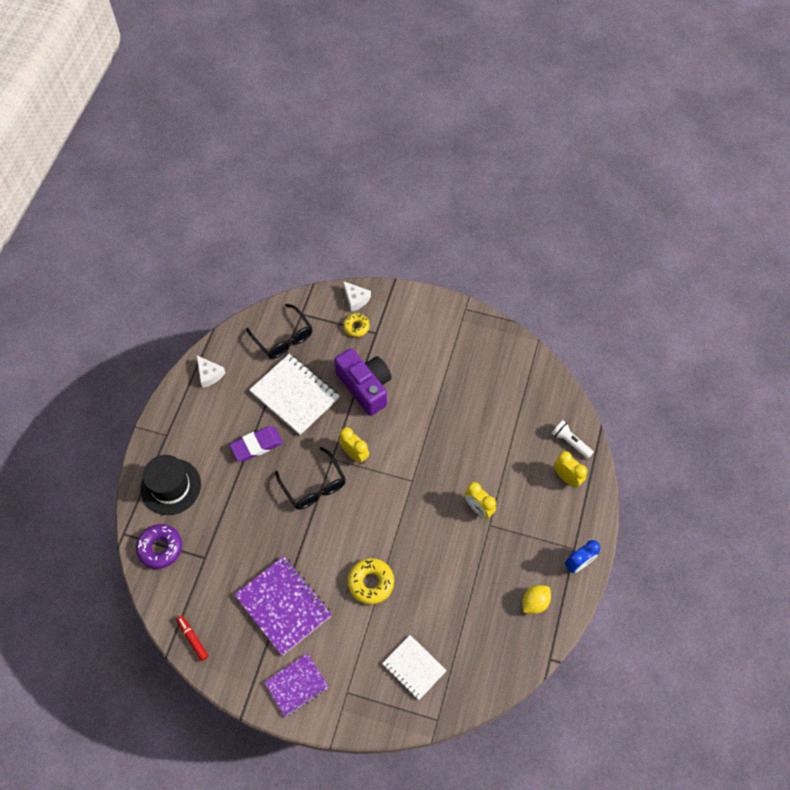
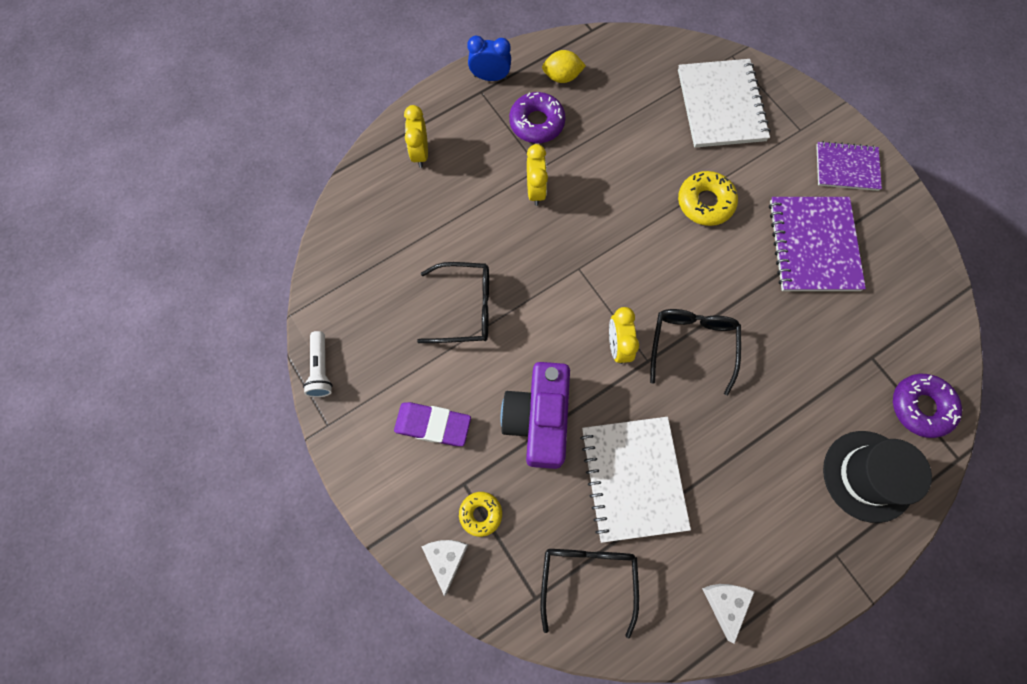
camera: 140 degrees left, 10 degrees up
red marker [176,615,208,661] -> none
purple eraser [230,426,283,461] -> purple eraser moved to [394,402,471,446]
white notebook [382,635,447,700] -> white notebook [678,59,770,148], size x1.59
white flashlight [552,421,594,459] -> white flashlight moved to [303,331,333,397]
none -> black glasses [417,262,489,343]
none -> purple donut [509,92,566,143]

